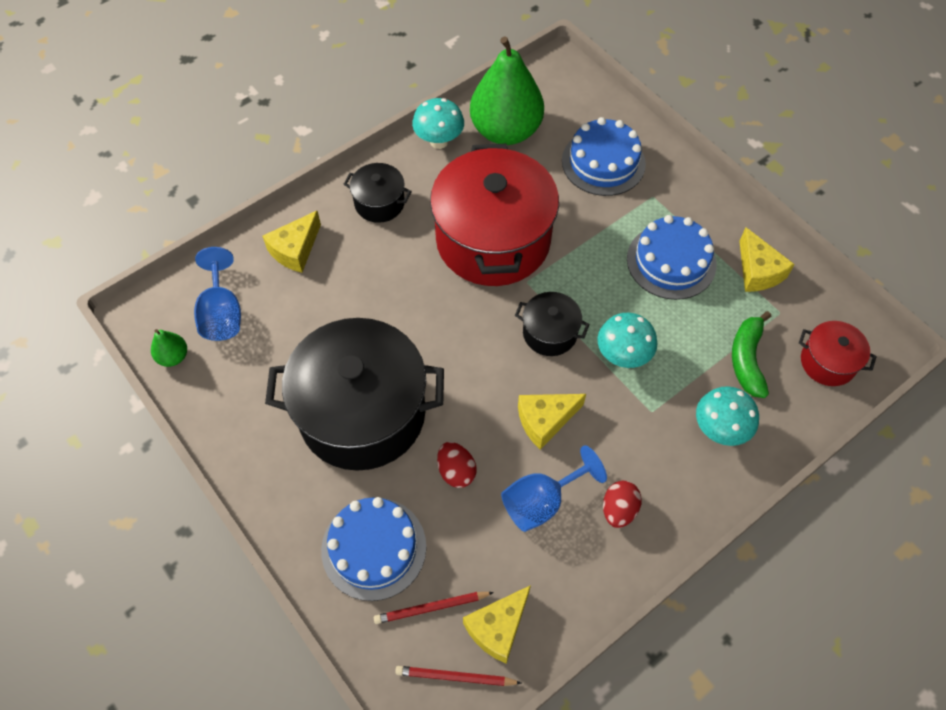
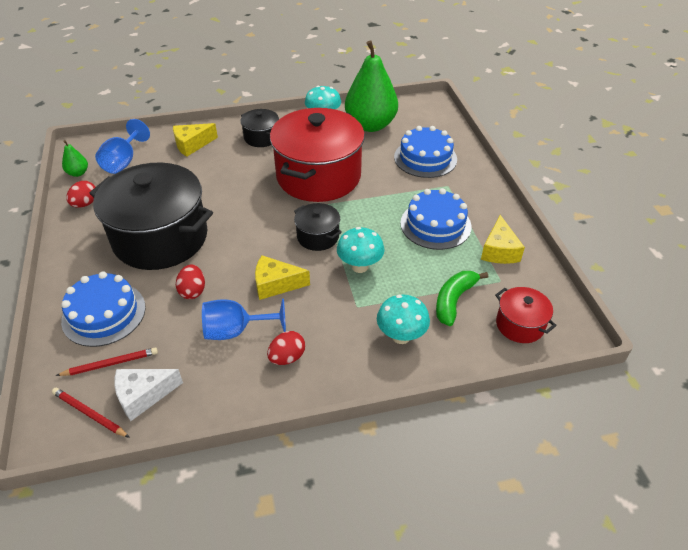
camera: 25 degrees right, 15 degrees down
red pencil [374,592,494,624] -> red pencil turned 150 degrees clockwise [56,347,158,376]
yellow cheese [463,585,531,664] -> white cheese [114,369,183,421]
none -> red egg [66,181,95,208]

